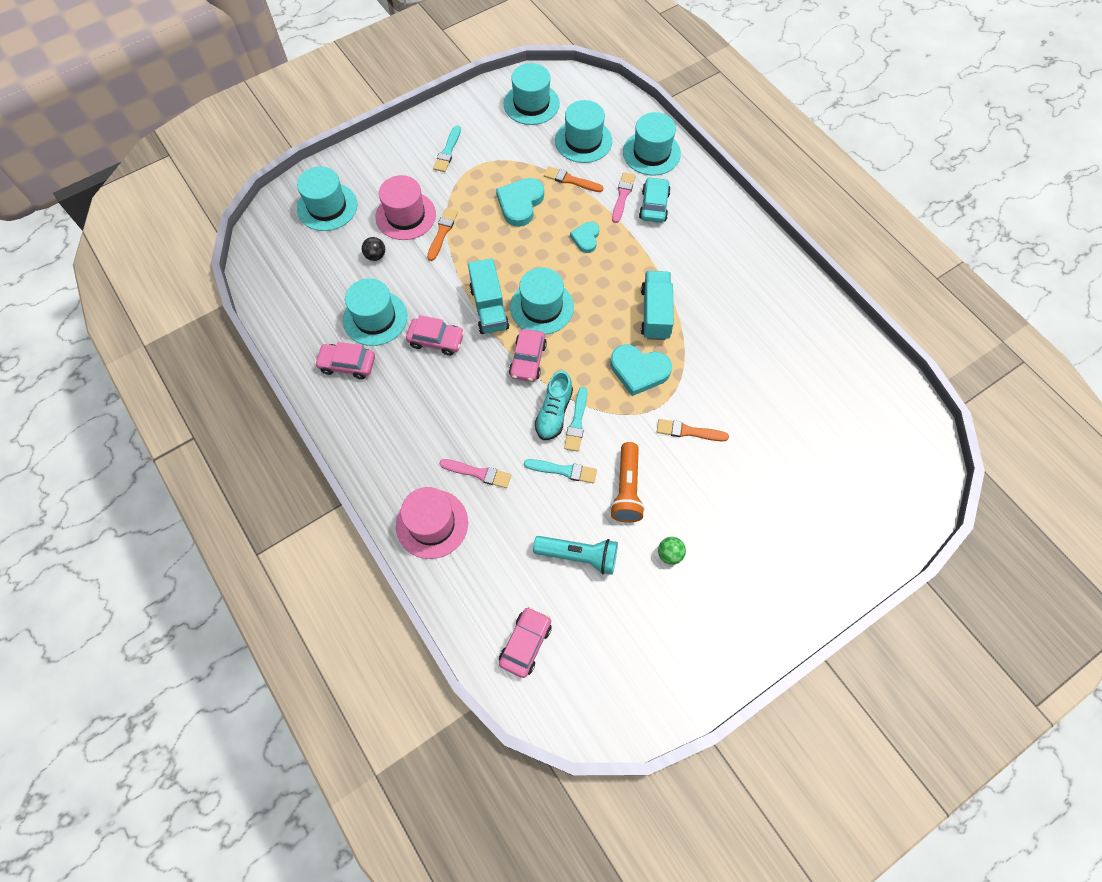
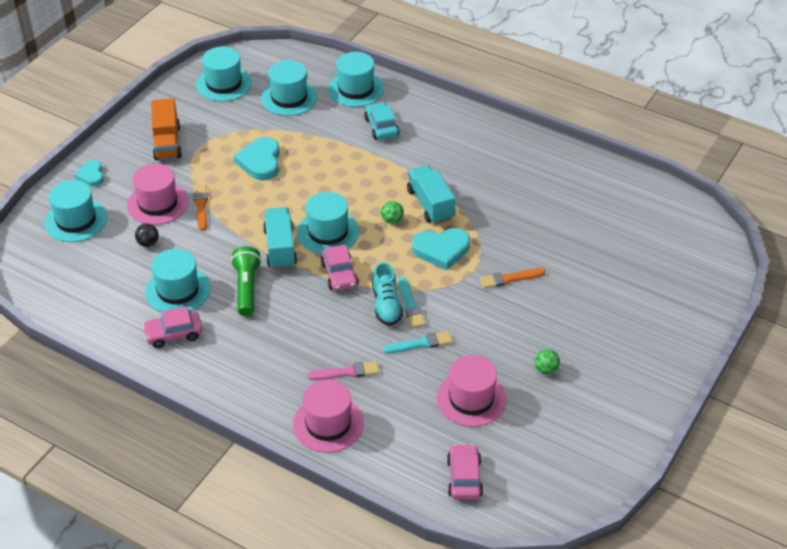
camera: 25 degrees left, 20 degrees down
pink car [406,315,465,356] -> green flashlight [231,246,262,316]
turquoise brush [433,125,461,172] -> orange truck [151,98,182,160]
turquoise truck [468,258,509,334] -> turquoise truck turned 150 degrees counterclockwise [263,207,297,269]
turquoise flashlight [533,536,618,575] -> pink hat [437,355,506,427]
orange brush [544,166,604,192] -> none
turquoise heart [570,222,599,253] -> turquoise heart moved to [74,160,104,187]
orange flashlight [610,442,645,523] -> none
pink brush [612,172,635,223] -> none
none -> green ball [381,201,404,224]

